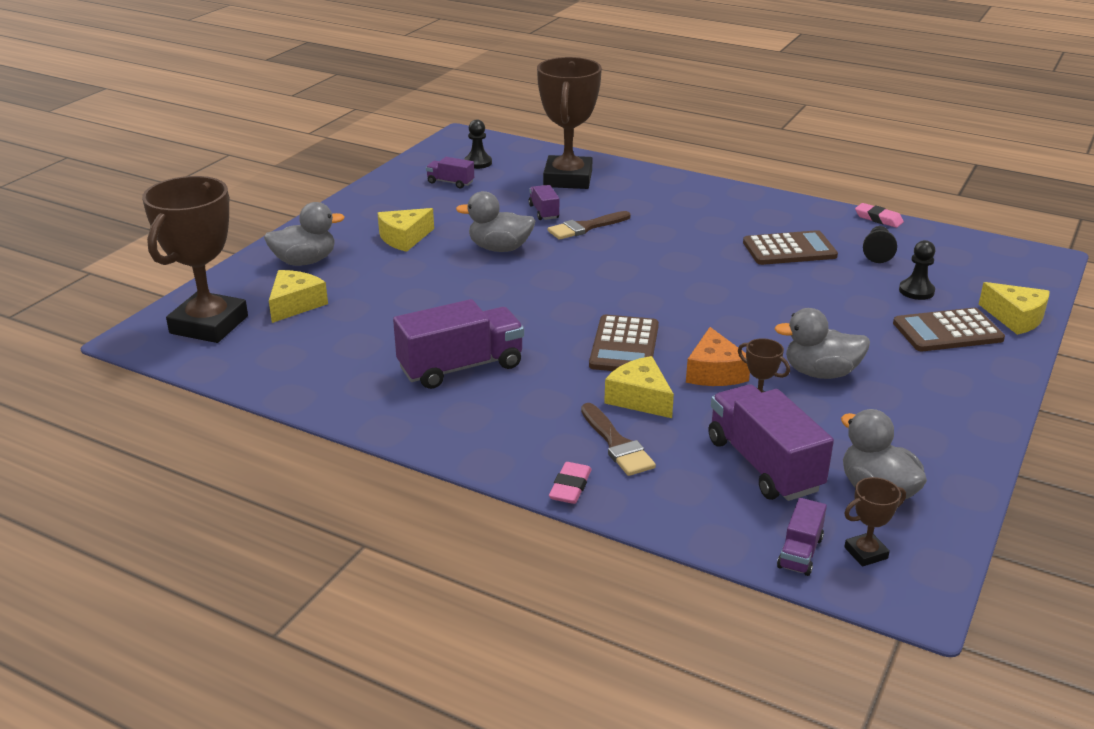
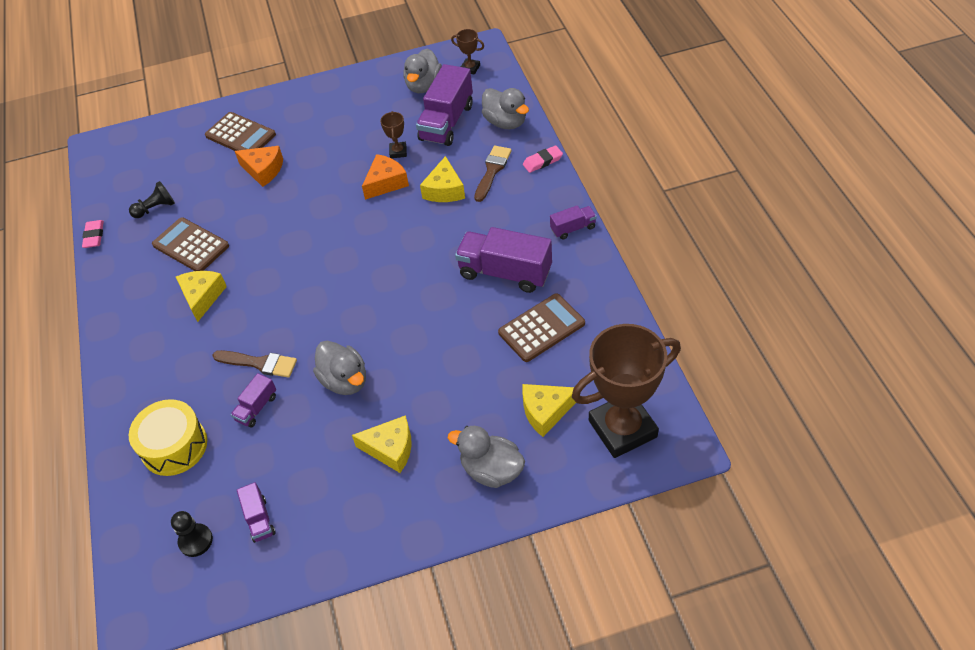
camera: 130 degrees left, 20 degrees up
brown trophy [537,57,602,189] -> yellow drum [129,399,207,476]
brown calculator [589,315,659,371] -> brown calculator moved to [498,294,585,362]
grey duck [774,308,870,379] -> grey duck moved to [482,88,529,129]
purple truck [777,498,827,576] -> purple truck moved to [550,205,597,239]
black pawn [899,240,935,300] -> none
yellow cheese [979,282,1050,335] -> yellow cheese moved to [176,271,227,322]
none -> orange cheese [235,146,283,187]

